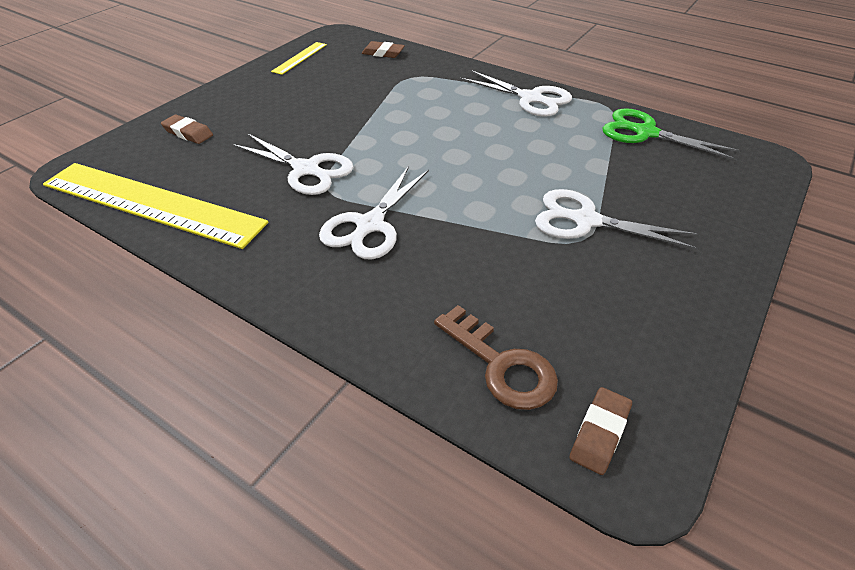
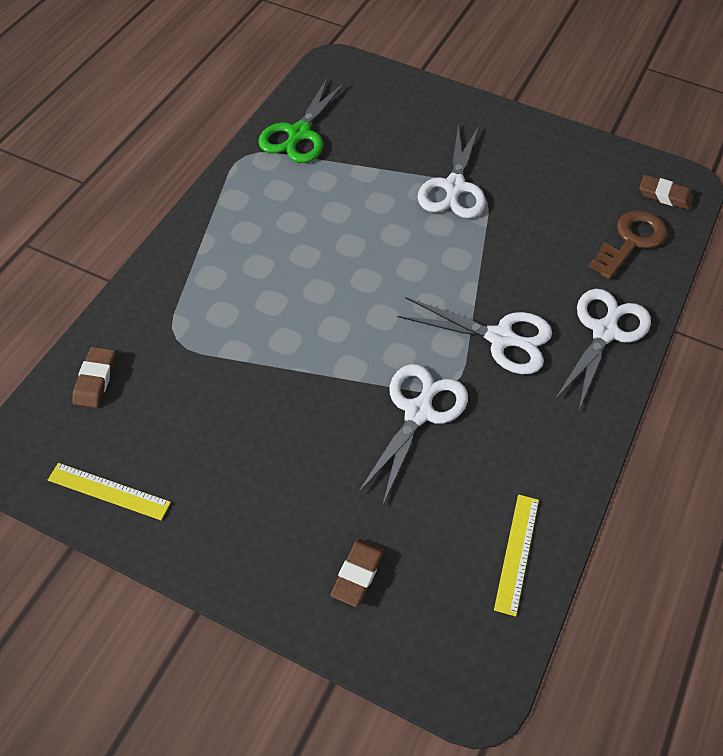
camera: 100 degrees left, 10 degrees up
yellow ruler [43,163,268,249] -> yellow ruler [494,494,539,617], size x0.43
white scissors [460,70,572,117] -> white scissors moved to [555,289,651,411]

